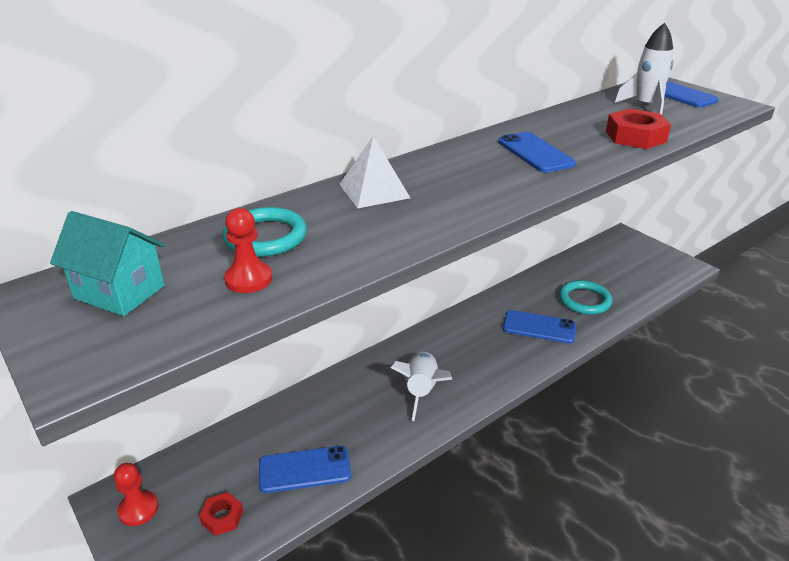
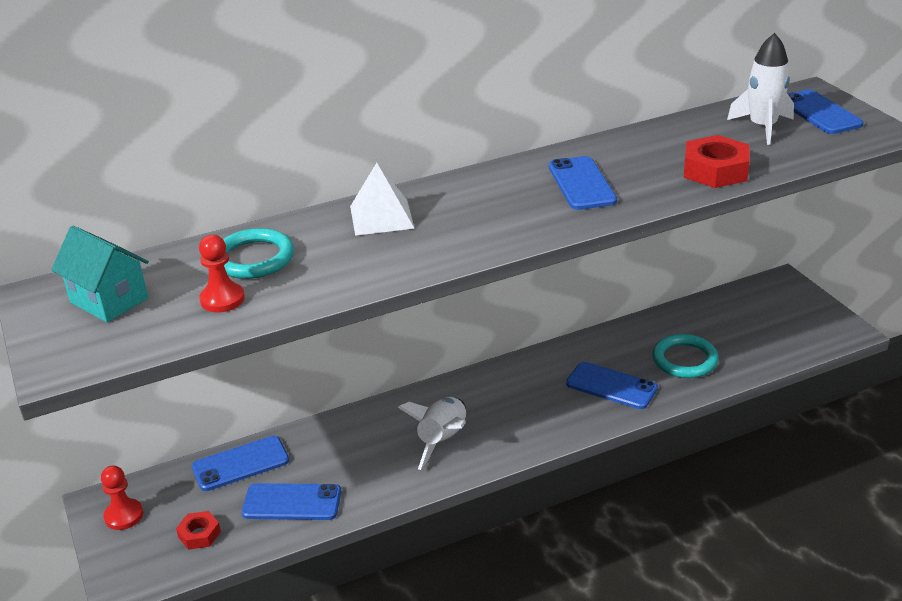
camera: 15 degrees right, 0 degrees up
none -> blue phone [192,436,289,491]

